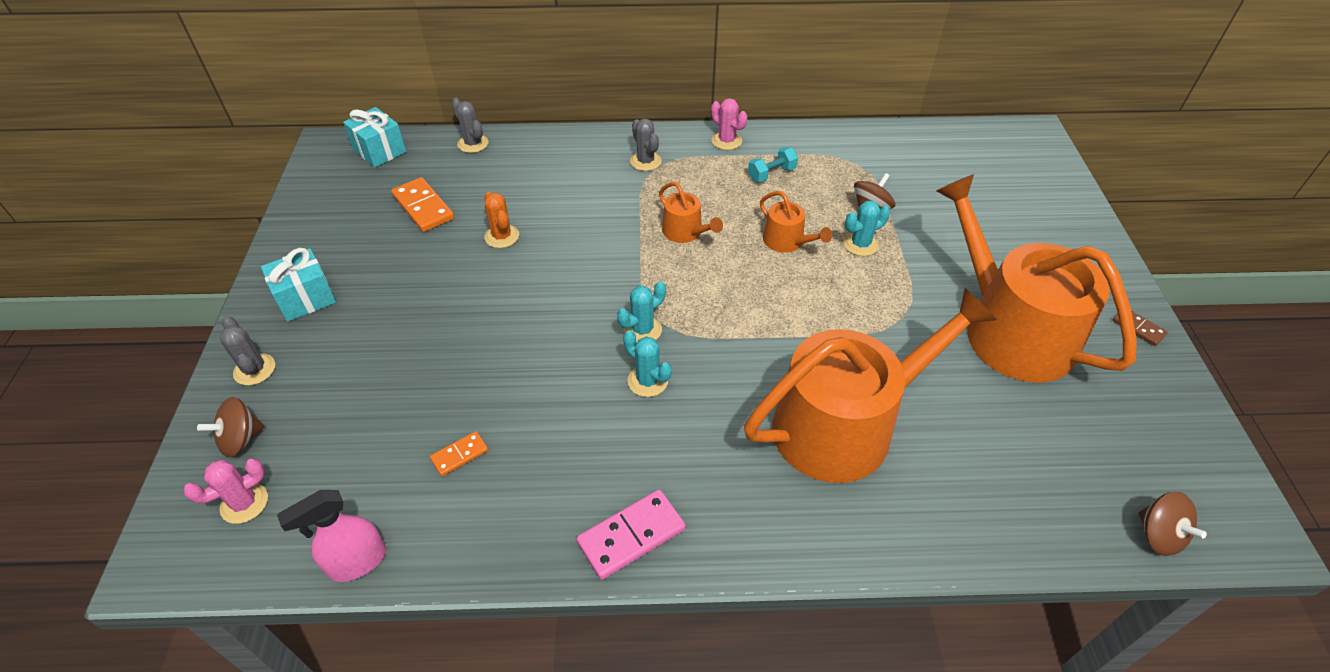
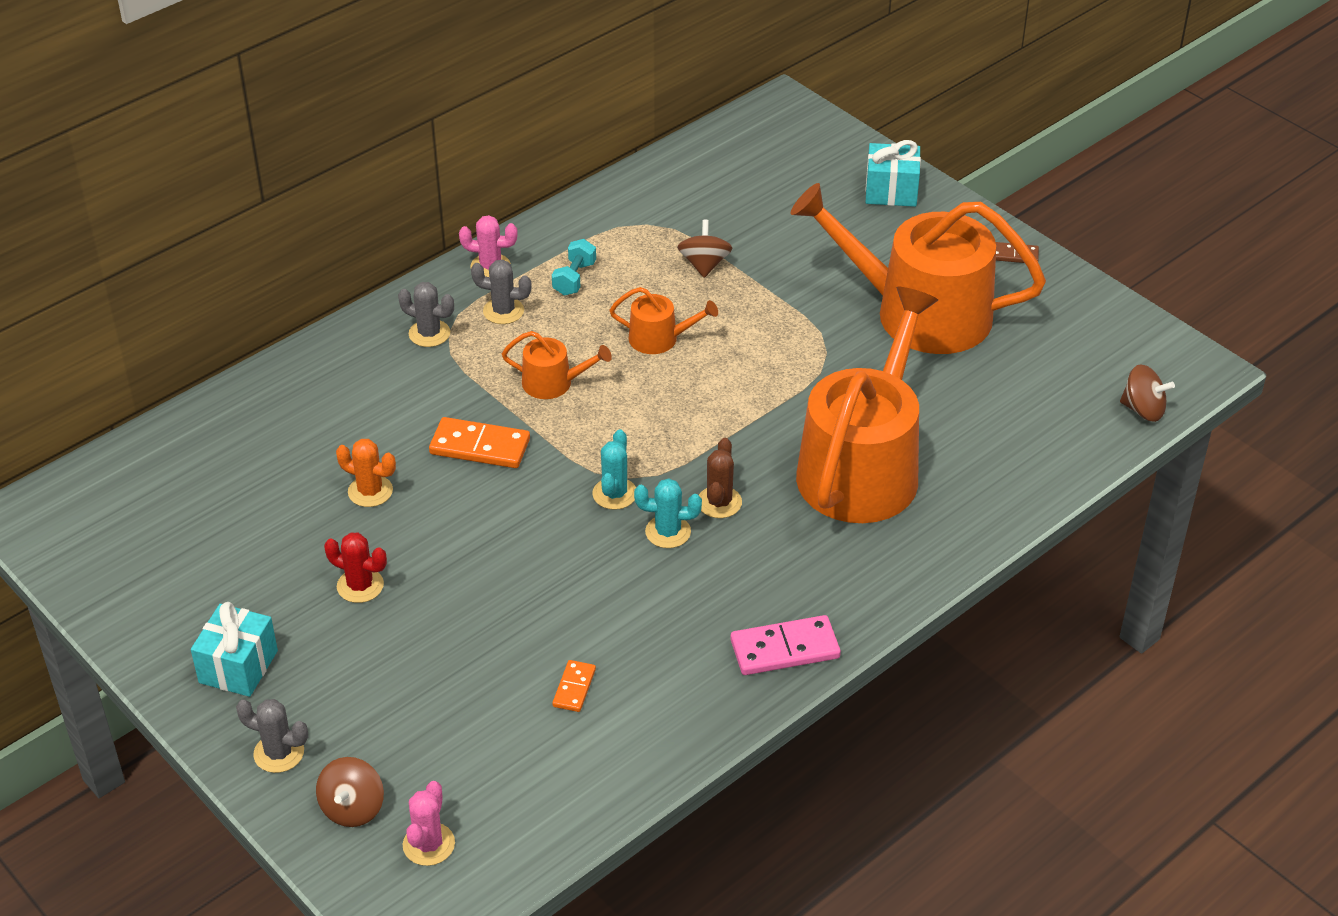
camera: 40 degrees left, 5 degrees down
pink spray bottle [277,490,386,582] -> none
turquoise gift [343,107,406,168] -> turquoise gift moved to [865,140,921,207]
orange domino [391,177,454,232] -> orange domino moved to [429,417,530,468]
grey cactus [452,98,489,153] -> grey cactus moved to [471,259,532,324]
pink domino [577,490,685,580] -> pink domino turned 60 degrees clockwise [730,615,841,675]
turquoise cactus [843,200,890,256] -> none
none -> red cactus [324,533,387,603]
none -> brown cactus [699,438,742,518]

